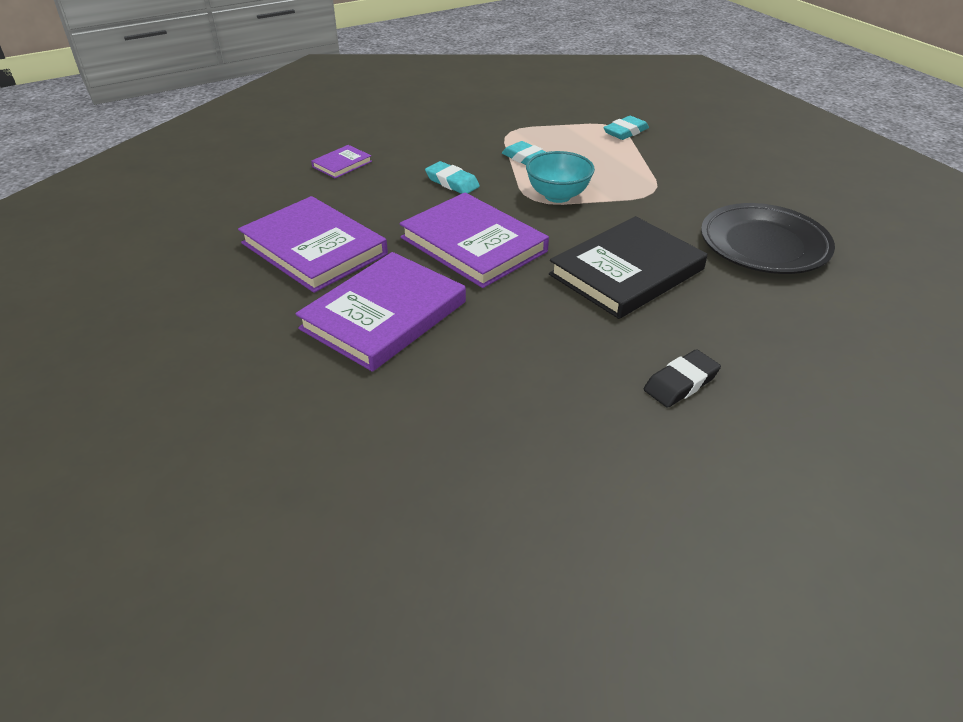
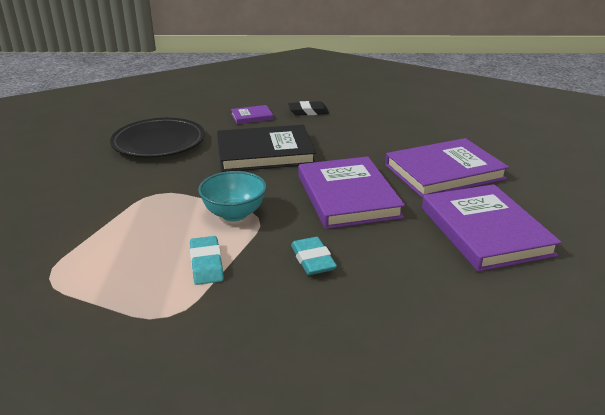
camera: 150 degrees left, 10 degrees down
purple book [311,145,372,178] -> purple book moved to [231,105,274,124]
turquoise eraser [603,116,649,140] -> none

